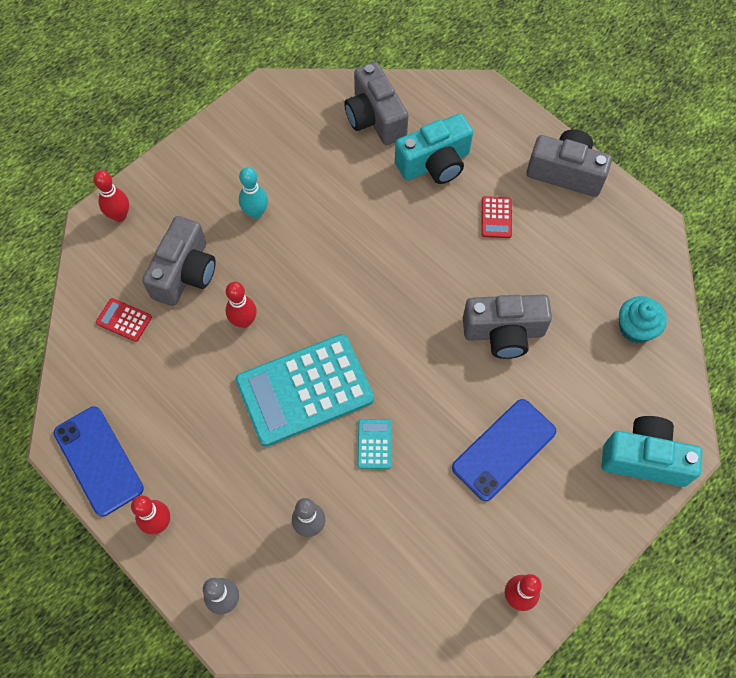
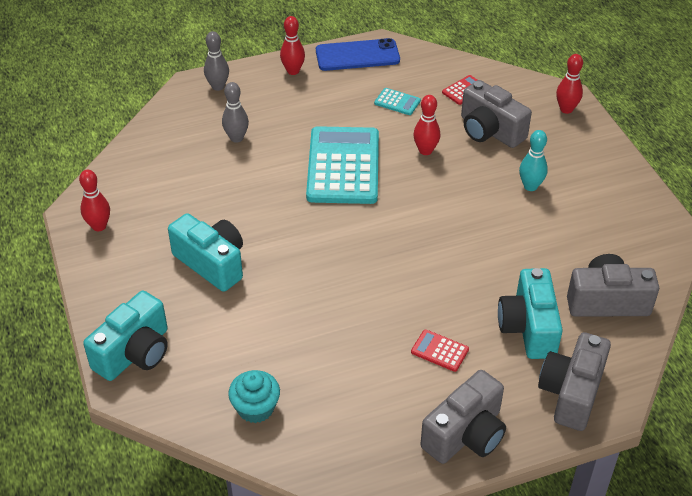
camera: 115 degrees right, 20 degrees down
turquoise calculator [357,419,391,469] -> turquoise calculator moved to [374,88,421,115]
blue phone [452,399,556,501] -> turquoise camera [168,213,243,292]
grey camera [463,295,552,359] -> grey camera moved to [538,332,611,431]

